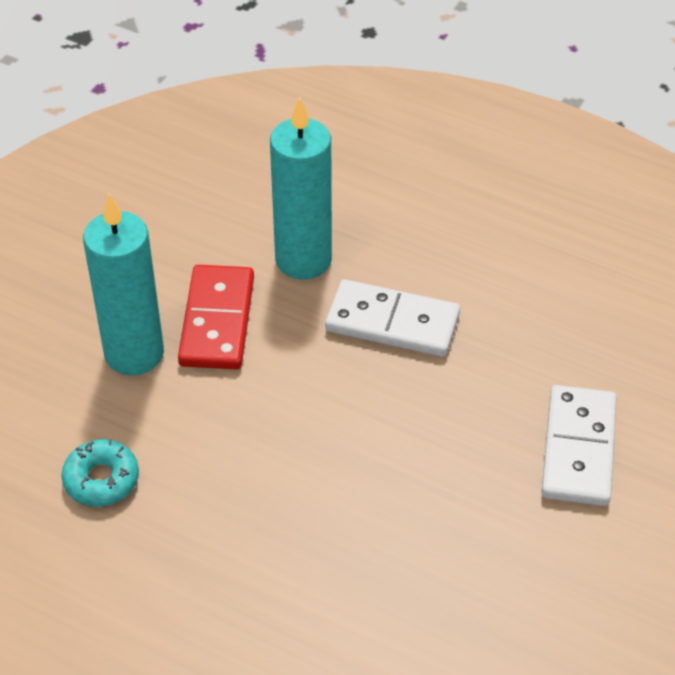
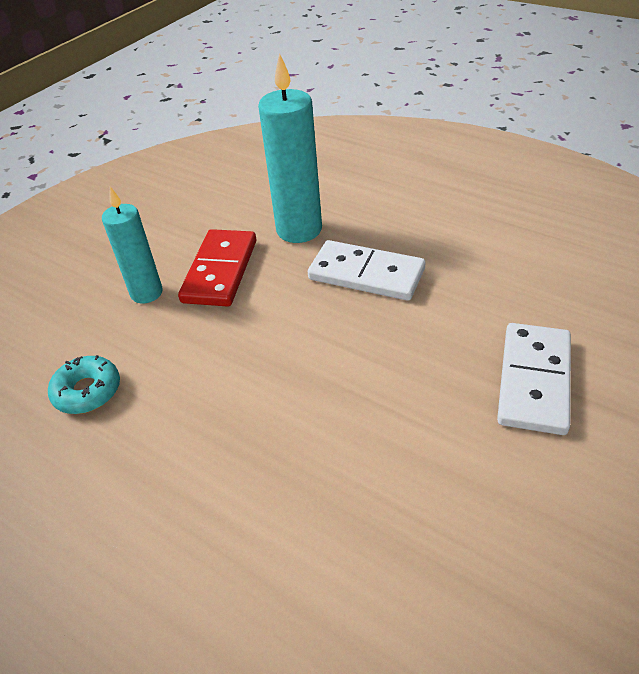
camera: 10 degrees right, 5 degrees down
turquoise candle [83,193,164,376] -> turquoise candle [102,187,163,304], size x0.65

